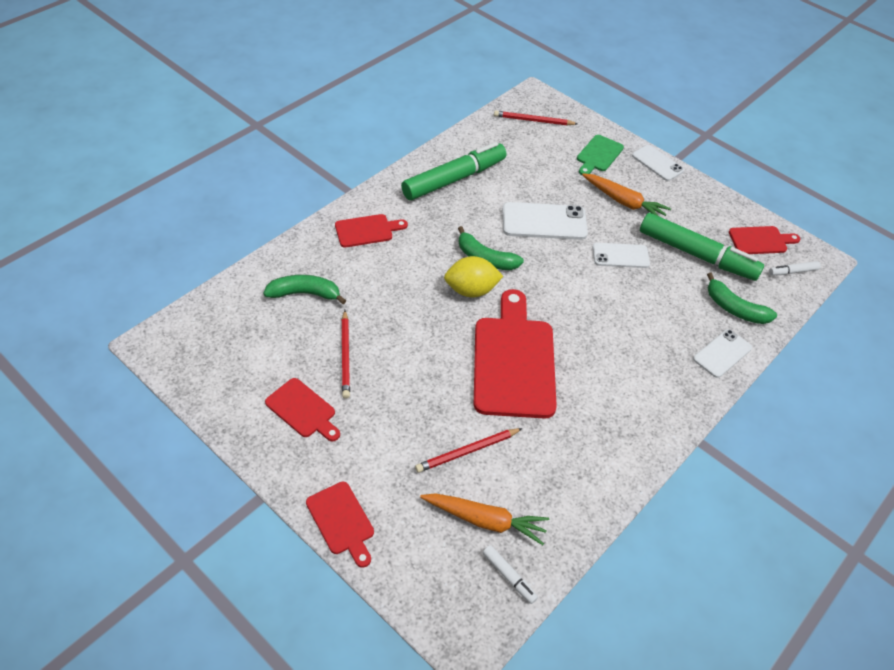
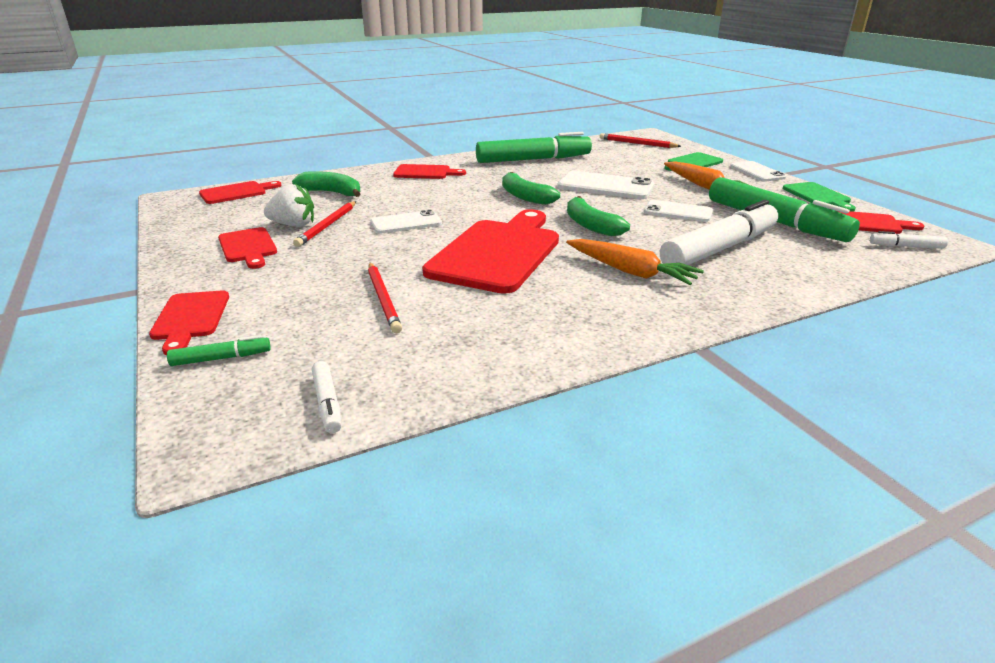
camera: 25 degrees right, 20 degrees down
red pencil [415,428,523,473] -> red pencil turned 105 degrees counterclockwise [368,263,402,333]
orange carrot [420,493,549,545] -> orange carrot moved to [566,239,704,285]
yellow lemon [444,256,503,298] -> none
white phone [693,329,752,378] -> white phone moved to [371,210,442,234]
green banana [707,272,777,324] -> green banana moved to [567,196,630,236]
none -> green marker [167,335,271,366]
none -> red cutting board [199,181,282,204]
none -> white strawberry [264,184,314,227]
none -> white marker [660,200,778,265]
none -> green cutting board [783,182,856,212]

